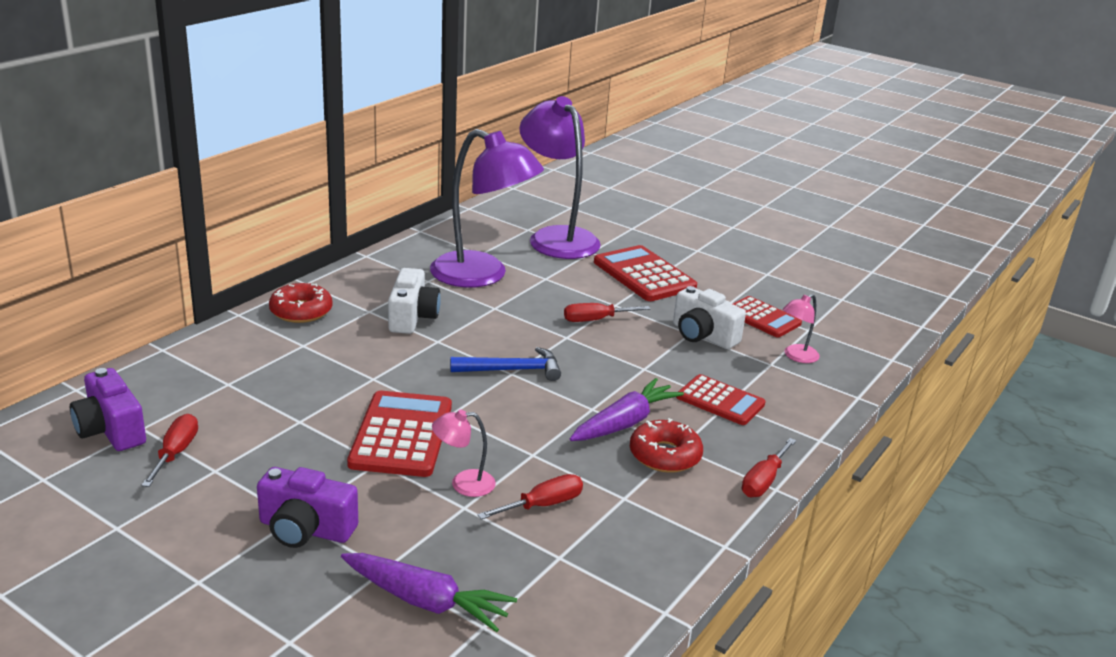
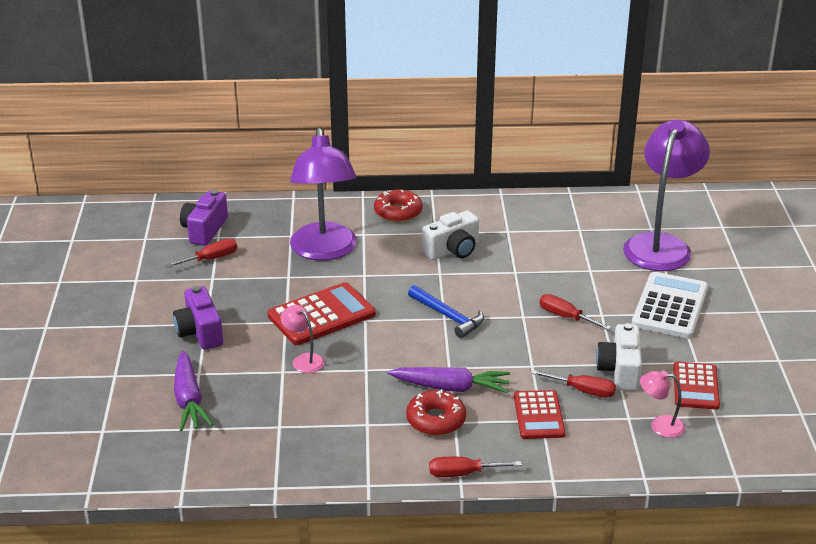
camera: 55 degrees right, 5 degrees up
purple lamp [430,129,544,288] -> purple lamp moved to [290,128,357,260]
red screwdriver [477,474,583,520] -> red screwdriver moved to [531,370,616,398]
red calculator [594,245,697,301] -> white calculator [632,272,708,338]

